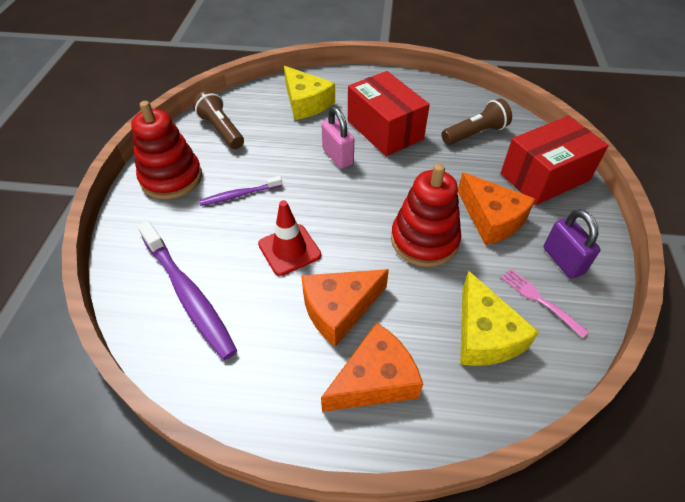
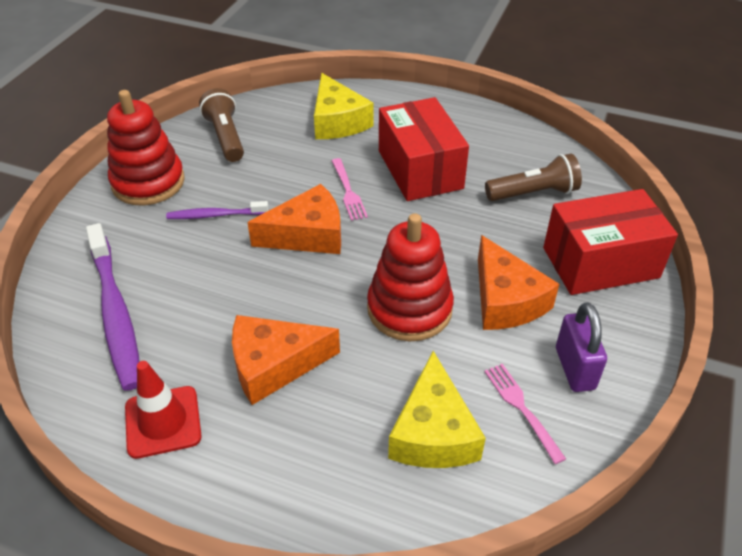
camera: 15 degrees right, 5 degrees down
red traffic cone [258,200,321,276] -> red traffic cone moved to [125,361,201,459]
pink padlock [321,107,354,169] -> pink fork [332,158,368,221]
orange cheese [321,323,423,412] -> orange cheese moved to [247,184,341,254]

